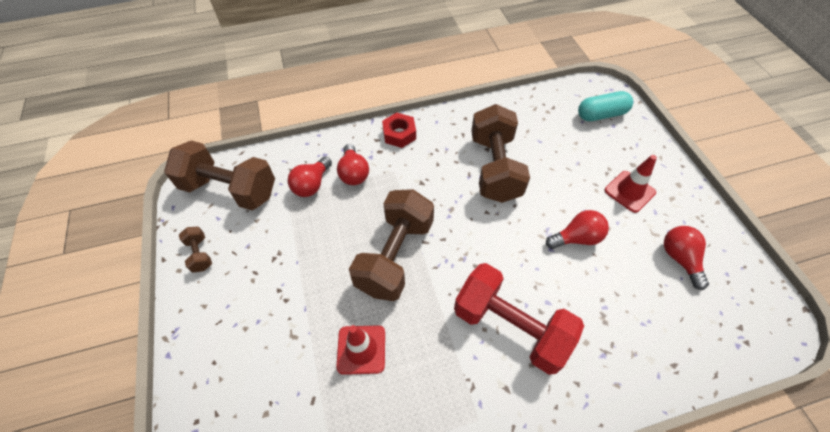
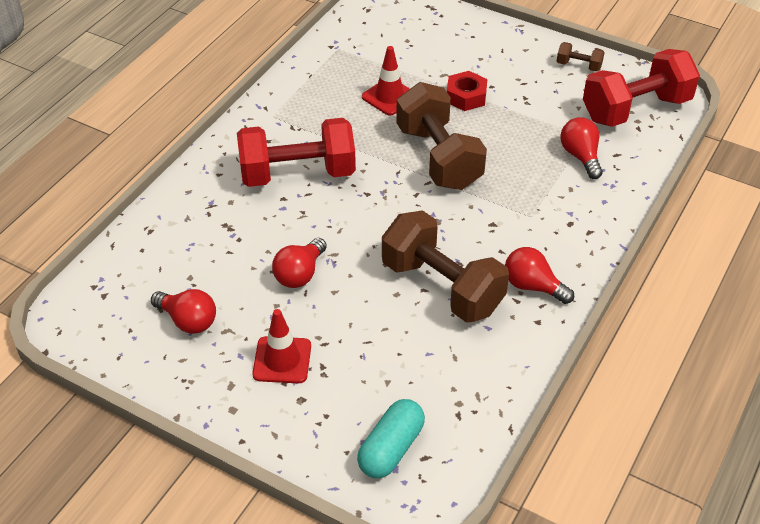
camera: 135 degrees right, 10 degrees down
brown dumbbell [164,141,275,210] -> red dumbbell [583,49,700,127]
red light bulb [337,144,369,185] -> red light bulb moved to [505,247,574,304]
red nut [382,113,416,148] -> red nut moved to [447,71,487,111]

